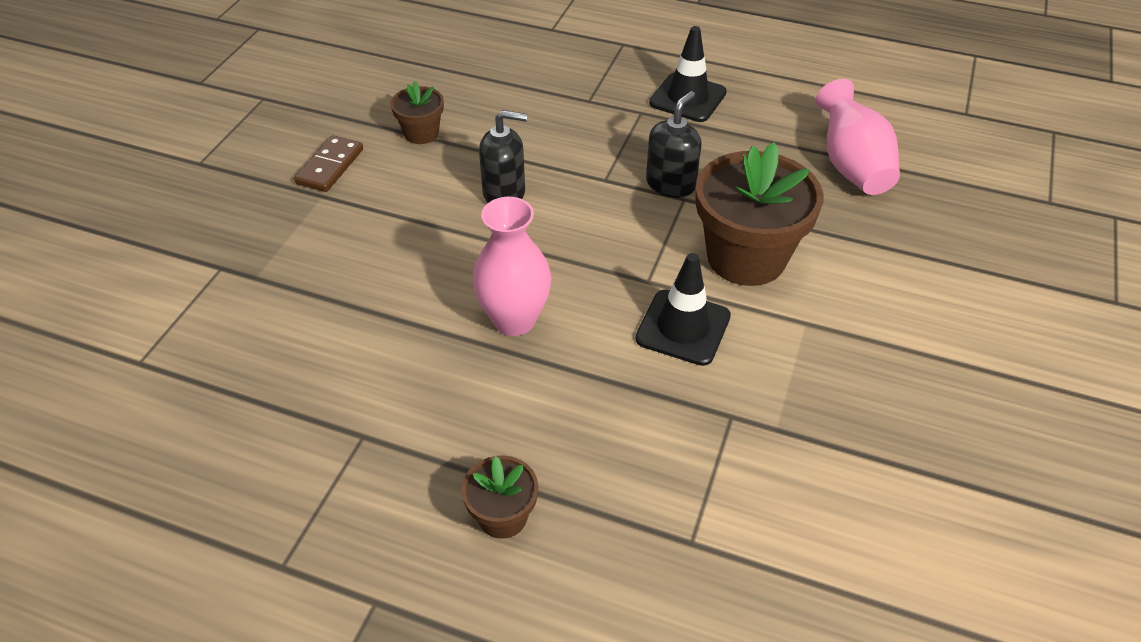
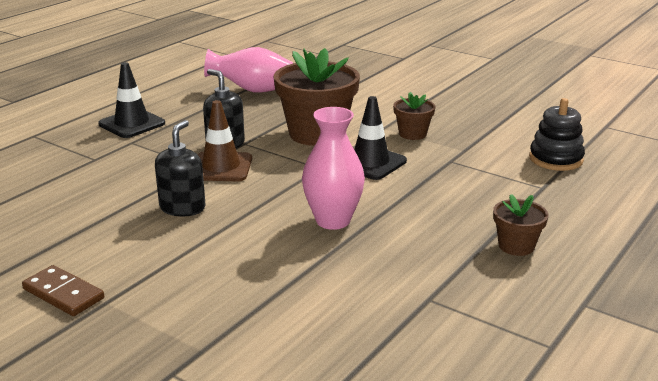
camera: 75 degrees left, 20 degrees down
brown flower pot [391,81,444,144] -> brown flower pot moved to [393,92,435,140]
none -> brown traffic cone [197,100,252,181]
none -> black stacking toy [529,98,585,171]

